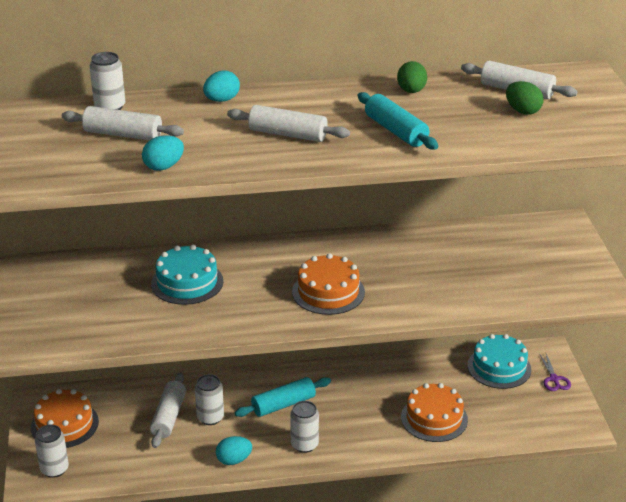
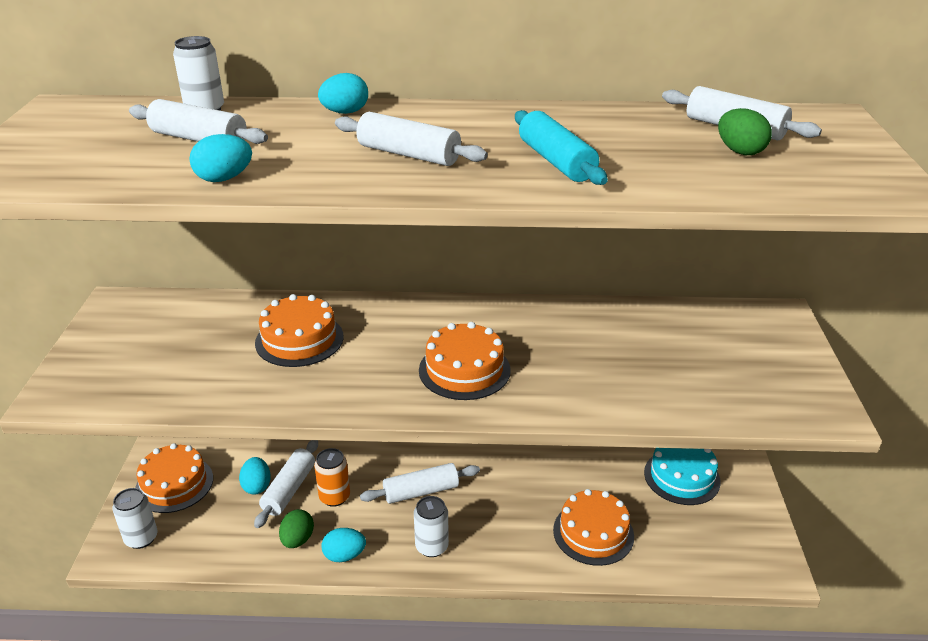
camera: 10 degrees right, 0 degrees up
turquoise cake [151,245,223,305] -> orange cake [255,294,344,367]
white can [195,374,224,425] -> orange can [314,448,350,507]
turquoise rolling pin [235,377,331,417] -> white rolling pin [360,463,480,504]
green egg [397,61,427,93] -> green egg moved to [279,509,314,548]
purple scissors [539,353,571,391] -> none
none -> turquoise egg [239,457,271,495]

